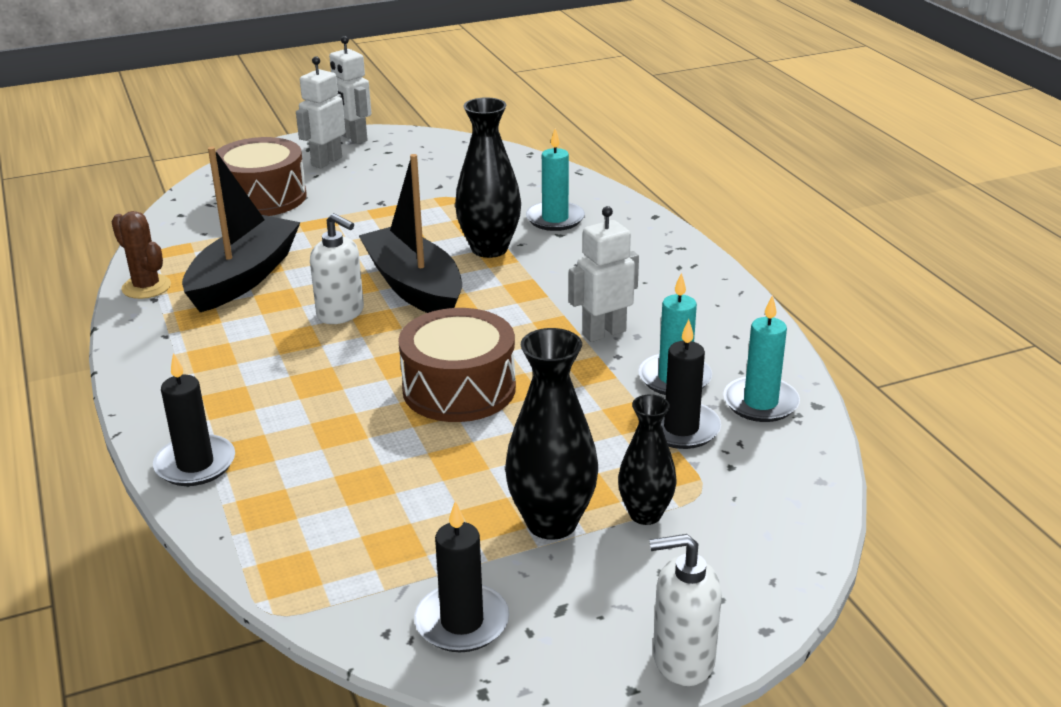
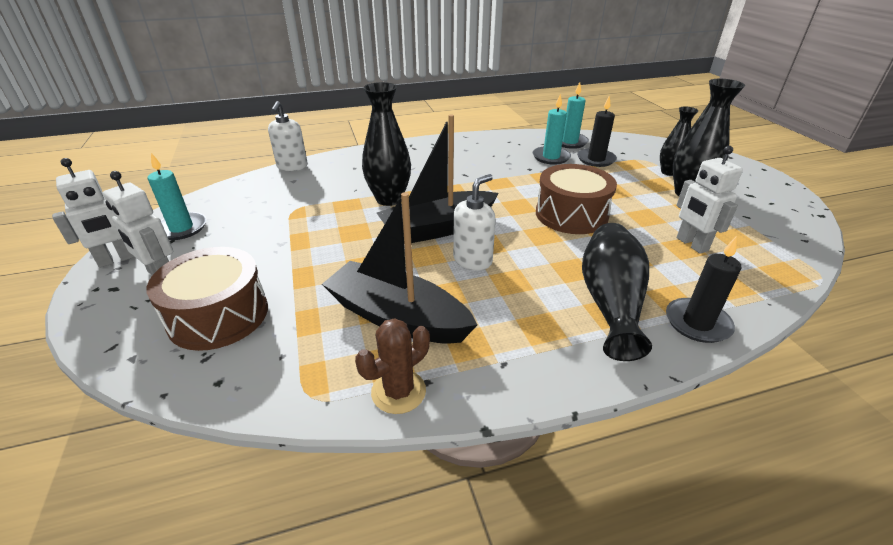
camera: 85 degrees left, 5 degrees up
black candle [414,501,509,652] -> none
turquoise candle [526,128,585,231] -> turquoise candle moved to [147,153,206,240]
white robot [569,206,639,342] -> white robot moved to [676,146,743,254]
white soap dispenser [649,534,722,686] -> white soap dispenser moved to [268,101,308,171]
none -> black vase [582,223,652,361]

